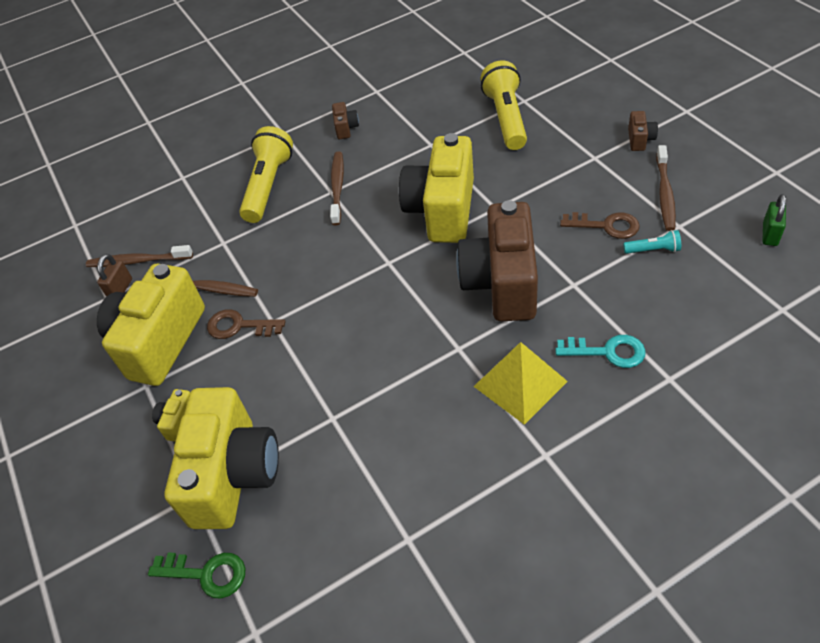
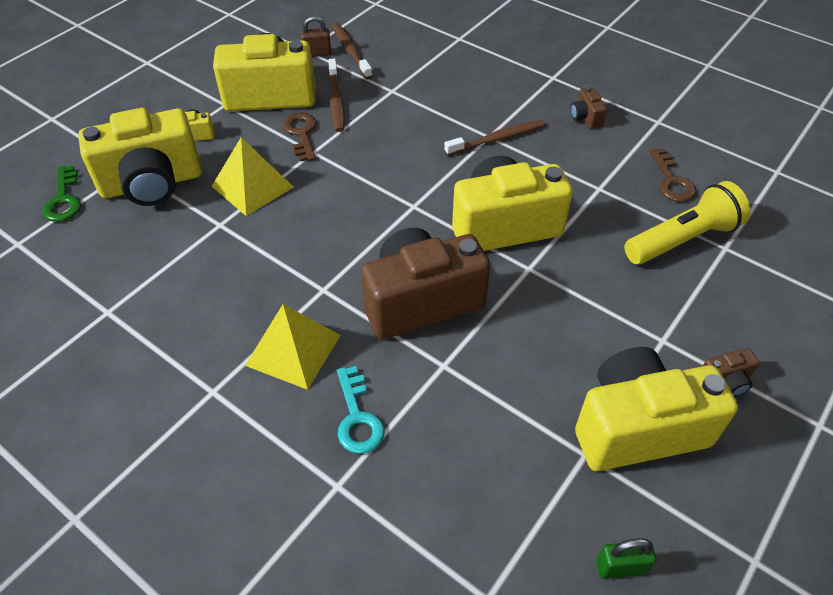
camera: 60 degrees right, 0 degrees up
yellow flashlight [239,126,293,223] -> none
brown camera [332,102,359,139] -> brown camera turned 105 degrees clockwise [571,87,607,129]
brown key [560,212,640,239] -> brown key moved to [649,148,696,202]
turquoise flashlight [623,230,681,254] -> none
brown toothbrush [656,145,676,231] -> yellow camera [575,347,738,471]
none -> yellow pyramid [212,137,293,216]

